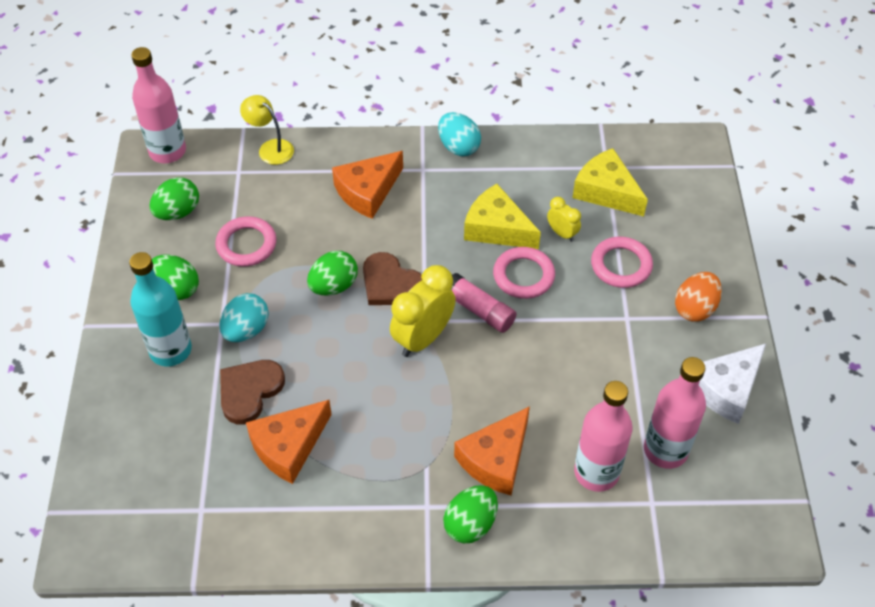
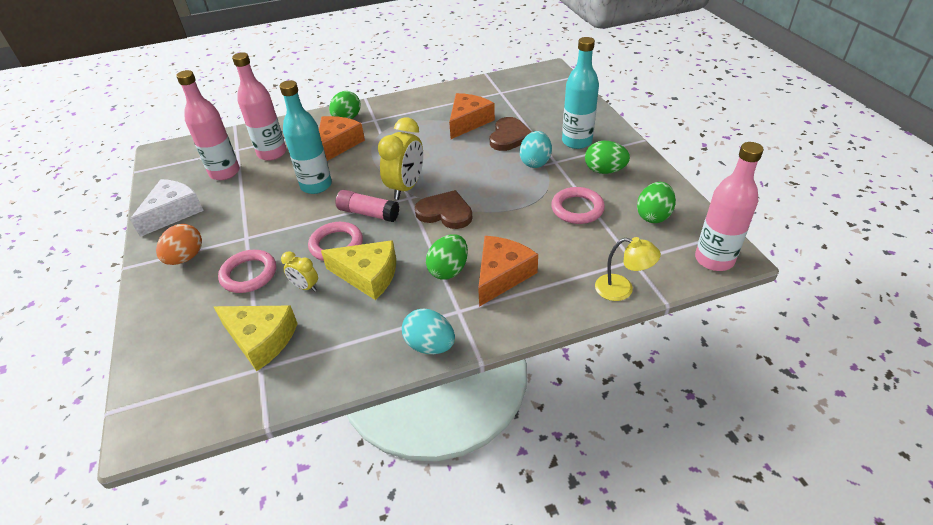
camera: 165 degrees right, 10 degrees down
green egg [307,251,358,295] -> green egg moved to [426,234,468,279]
none -> turquoise bottle [279,80,332,194]

